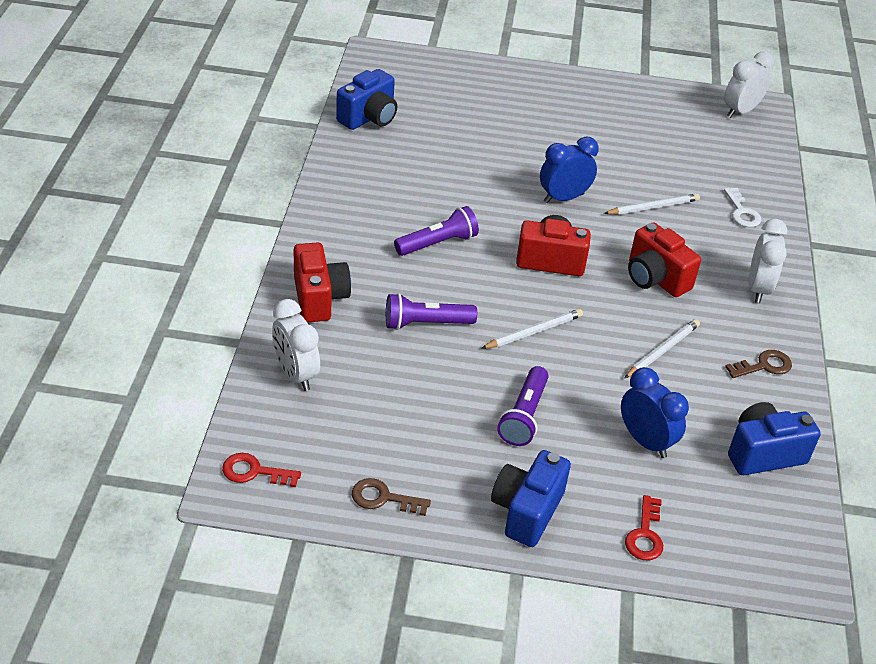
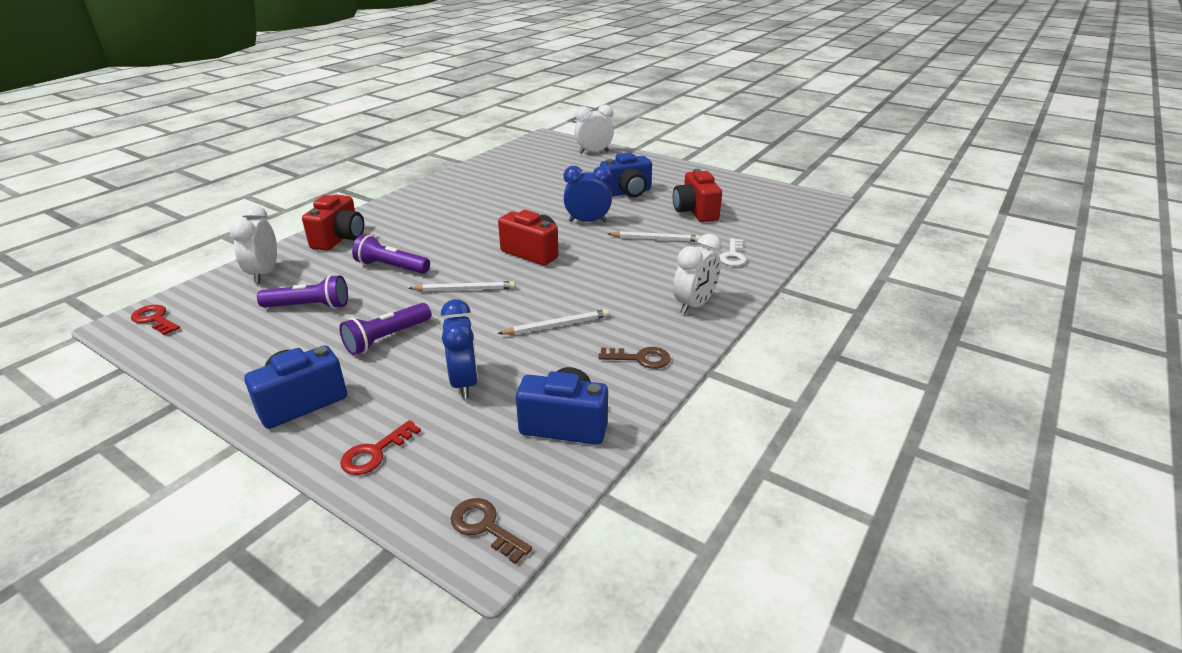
camera: 30 degrees right, 10 degrees down
blue camera [336,69,397,130] -> blue camera moved to [600,152,652,197]
brown key [352,478,431,516] -> brown key moved to [451,498,532,564]
purple flashlight [394,206,479,256] -> purple flashlight moved to [257,275,348,309]
red camera [628,223,701,297] -> red camera moved to [673,169,722,222]
white clock [724,51,774,118] -> white clock moved to [574,105,614,154]

